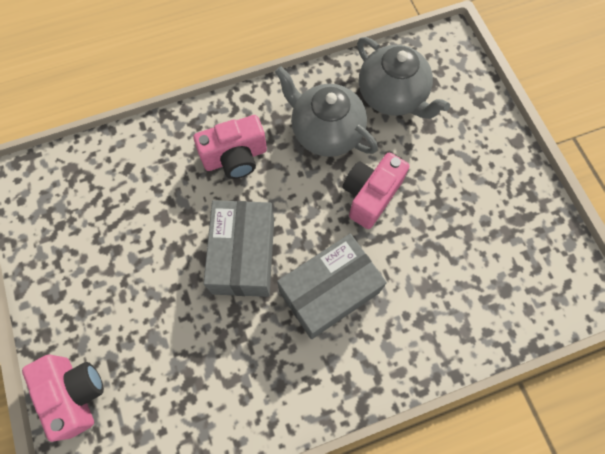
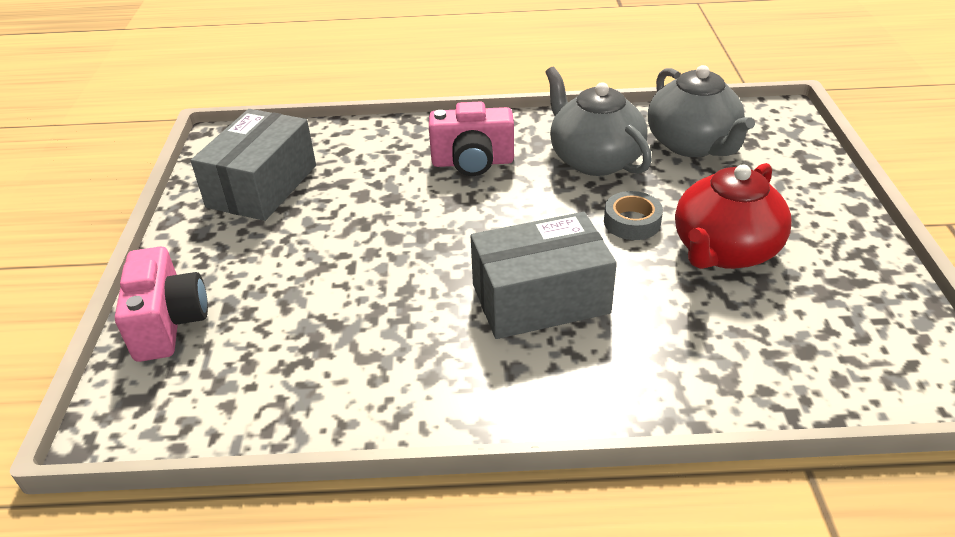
camera: 20 degrees right, 30 degrees down
grey box [203,200,274,297] -> grey box moved to [191,109,316,221]
pink camera [343,152,409,229] -> grey tape [604,191,663,240]
none -> red teapot [675,163,792,269]

